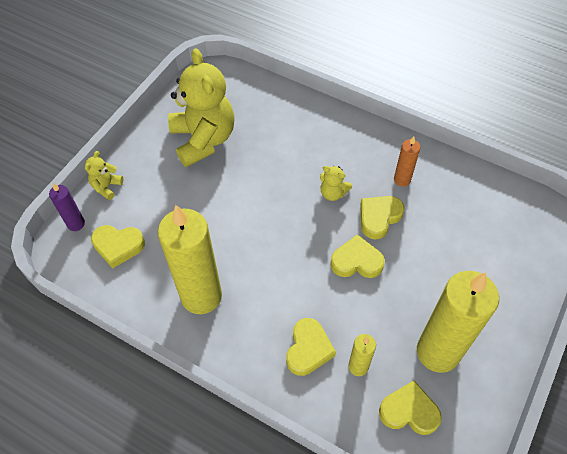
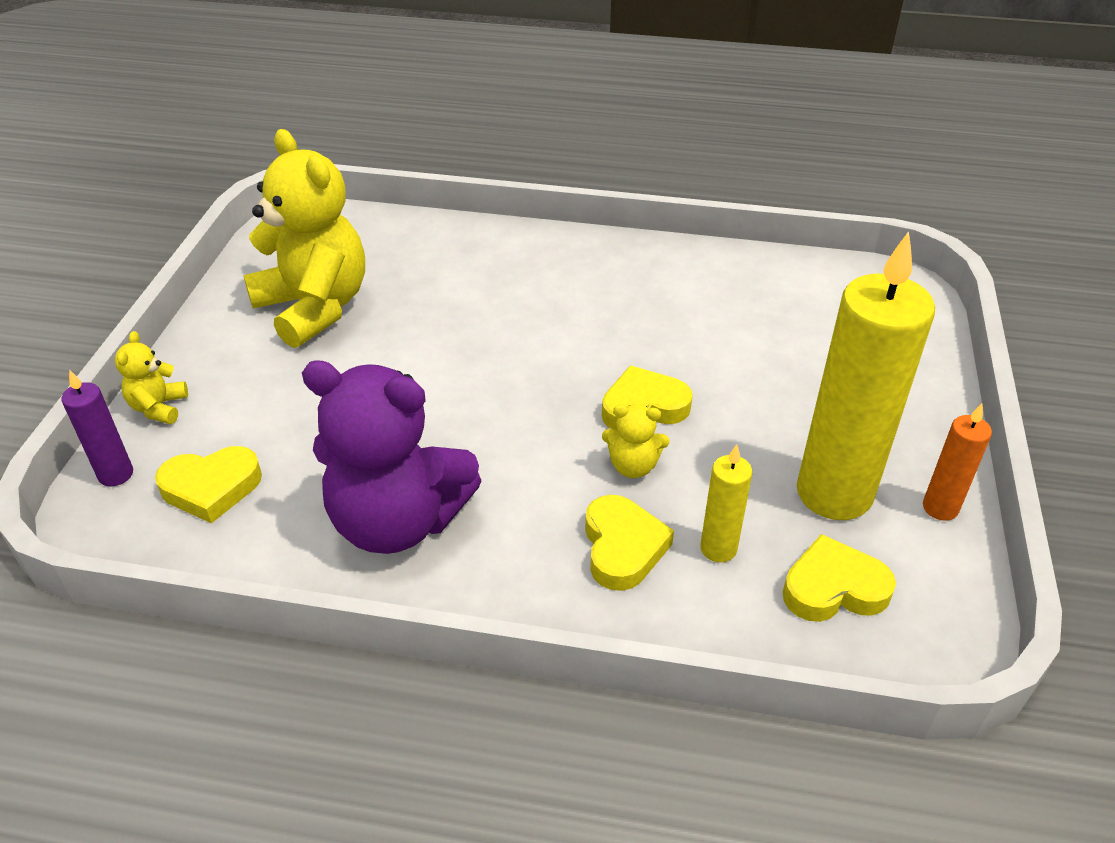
camera: 20 degrees left, 15 degrees down
yellow candle [158,205,222,314] -> purple teddy bear [302,360,481,554]
yellow teddy bear [320,166,352,201] -> yellow teddy bear moved to [602,404,670,478]
yellow heart [360,196,404,239] -> none
orange candle [394,136,420,187] -> orange candle moved to [923,404,992,521]

